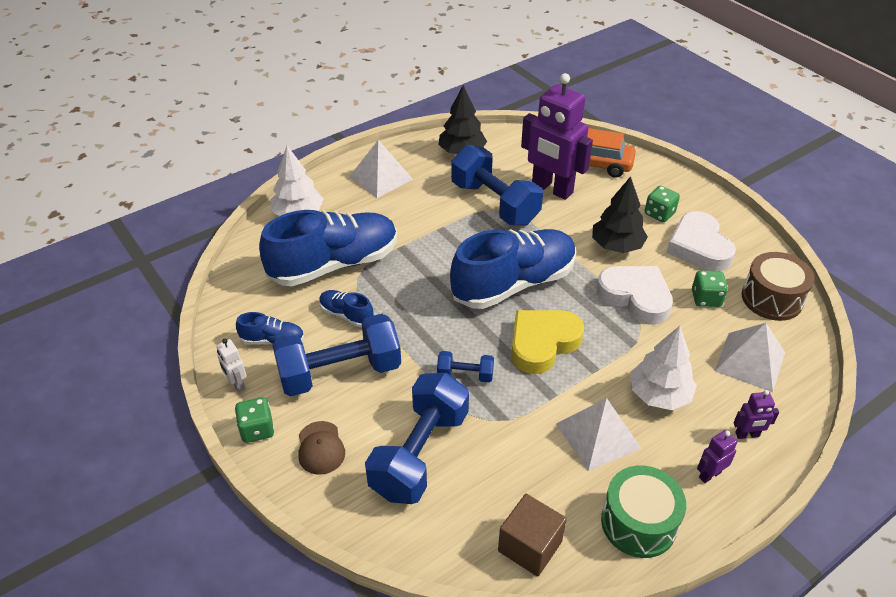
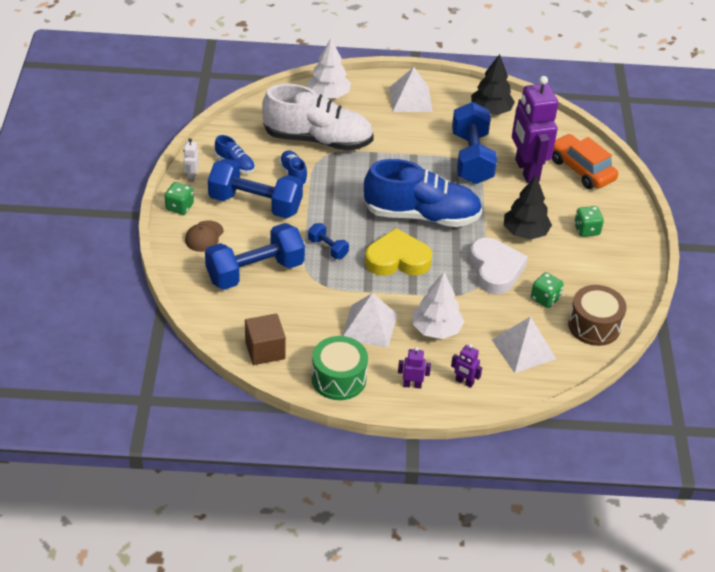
camera: 35 degrees right, 0 degrees up
blue shoe [259,210,397,286] -> white shoe [262,84,374,151]
white heart [666,211,736,271] -> none

